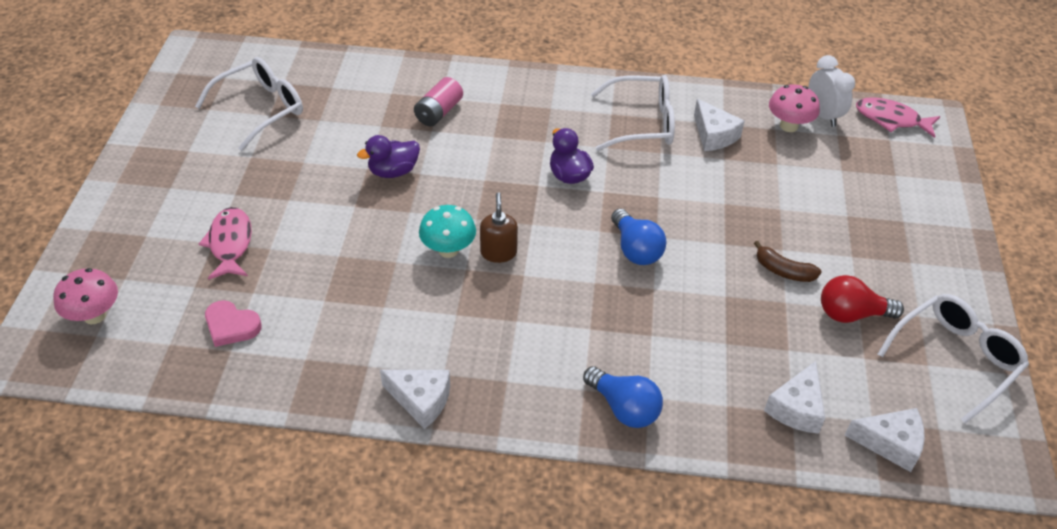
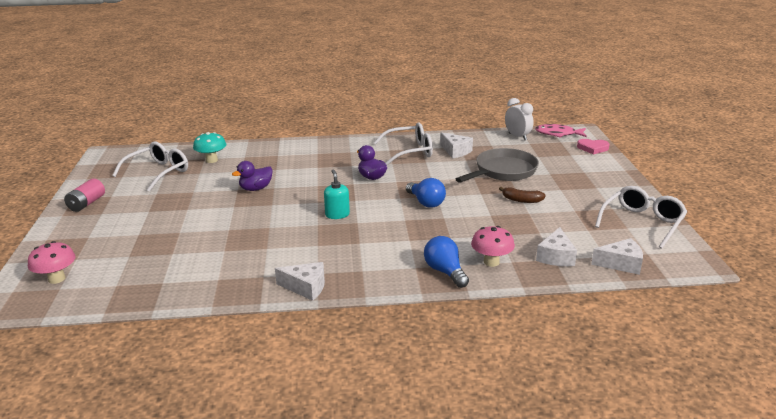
camera: 10 degrees left, 20 degrees down
pink fish [199,207,252,280] -> none
pink heart [205,300,262,347] -> pink heart moved to [577,139,610,155]
pink battery [414,77,463,126] -> pink battery moved to [64,178,105,212]
turquoise mushroom [419,205,476,258] -> turquoise mushroom moved to [193,132,226,163]
brown soap dispenser [480,192,518,263] -> turquoise soap dispenser [324,170,350,219]
blue light bulb [583,366,663,428] -> blue light bulb turned 150 degrees counterclockwise [424,236,469,288]
pink mushroom [769,84,820,132] -> pink mushroom moved to [471,226,515,267]
red light bulb [821,275,904,323] -> none
none -> grey pan [456,148,539,183]

